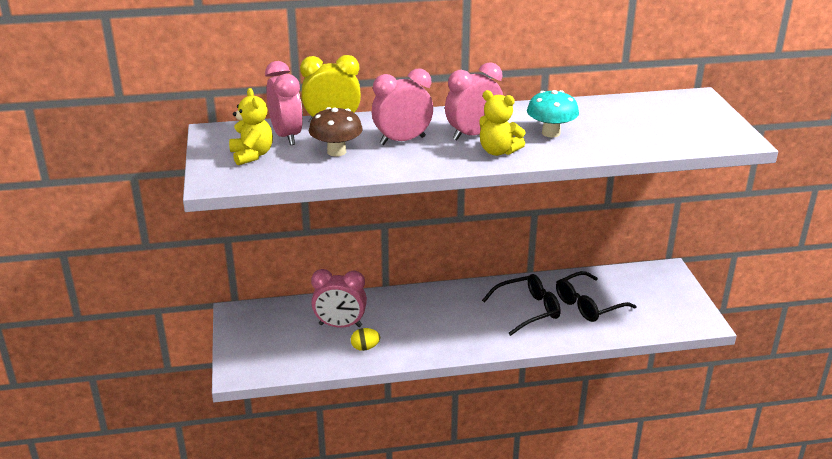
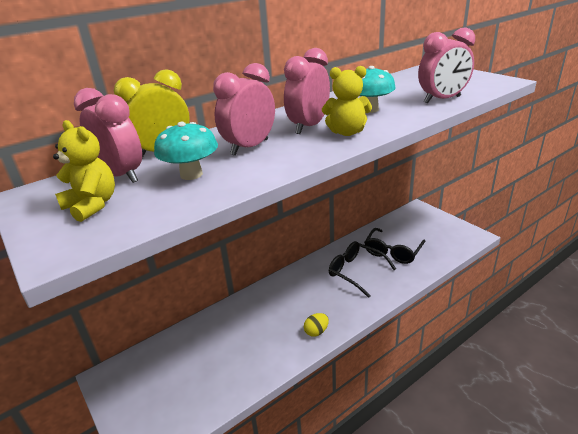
camera: 25 degrees left, 0 degrees up
brown mushroom [309,107,363,157] -> turquoise mushroom [154,122,218,180]
pink clock [311,269,367,328] -> pink clock moved to [418,27,475,103]
yellow egg [351,328,380,351] -> yellow egg moved to [304,313,329,337]
black glasses [482,274,561,336] -> black glasses turned 90 degrees counterclockwise [329,241,396,298]

